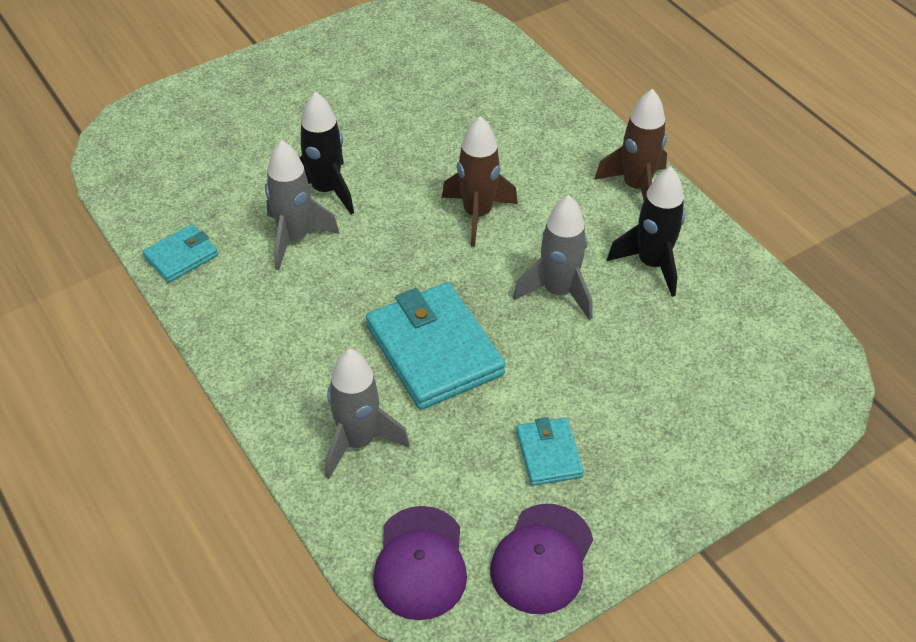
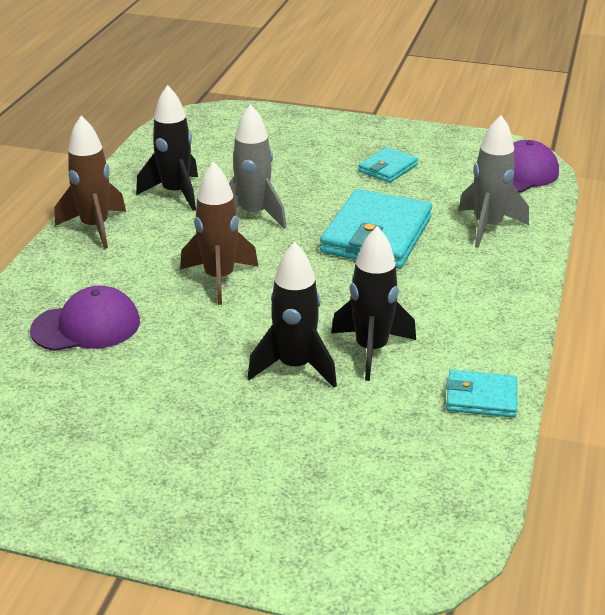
camera: 130 degrees left, 15 degrees down
grey rocket [265,140,339,270] -> black rocket [331,226,416,381]
purple cap [490,504,593,614] -> purple cap moved to [30,286,140,351]

